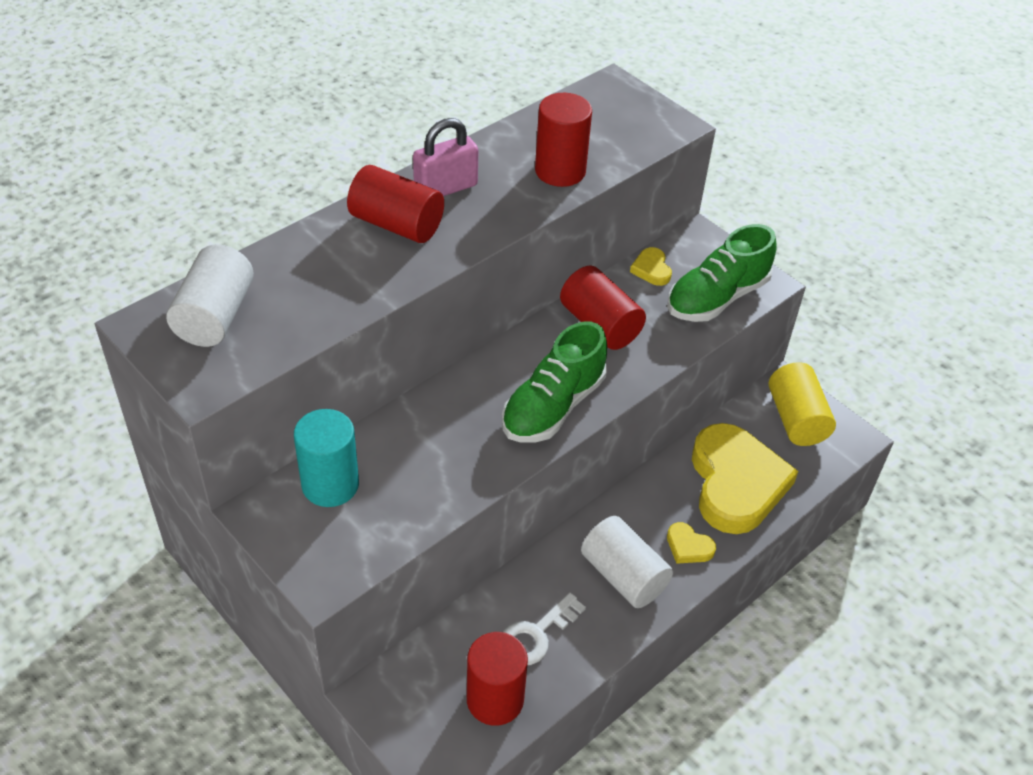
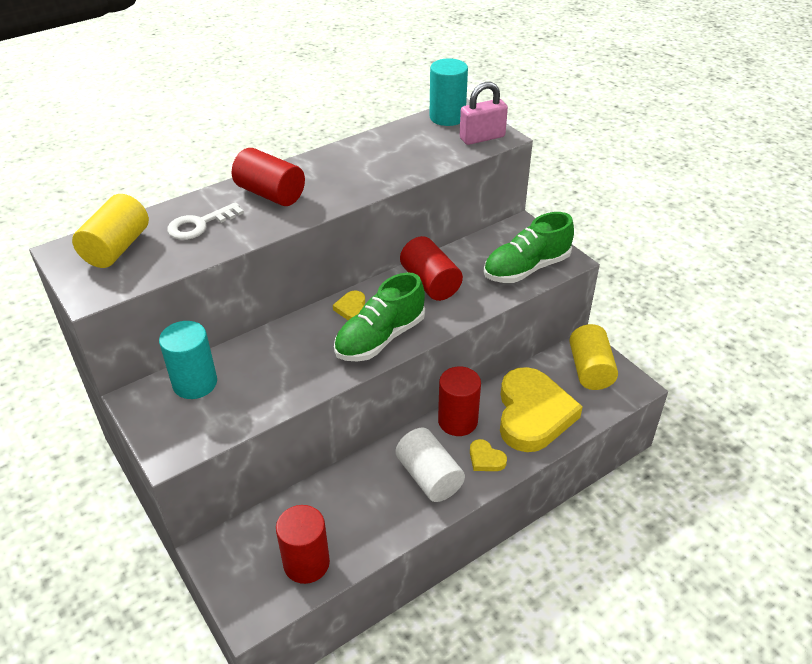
camera: 10 degrees right, 5 degrees down
white cylinder [166,244,254,347] -> yellow cylinder [72,194,149,268]
pink padlock [413,118,478,196] -> pink padlock moved to [460,82,508,145]
white key [503,592,586,665] -> white key moved to [167,202,244,240]
red cylinder [535,93,592,187] -> red cylinder moved to [438,367,481,436]
yellow heart [630,247,672,286] -> yellow heart moved to [333,291,365,320]
none -> turquoise cylinder [429,58,468,126]

